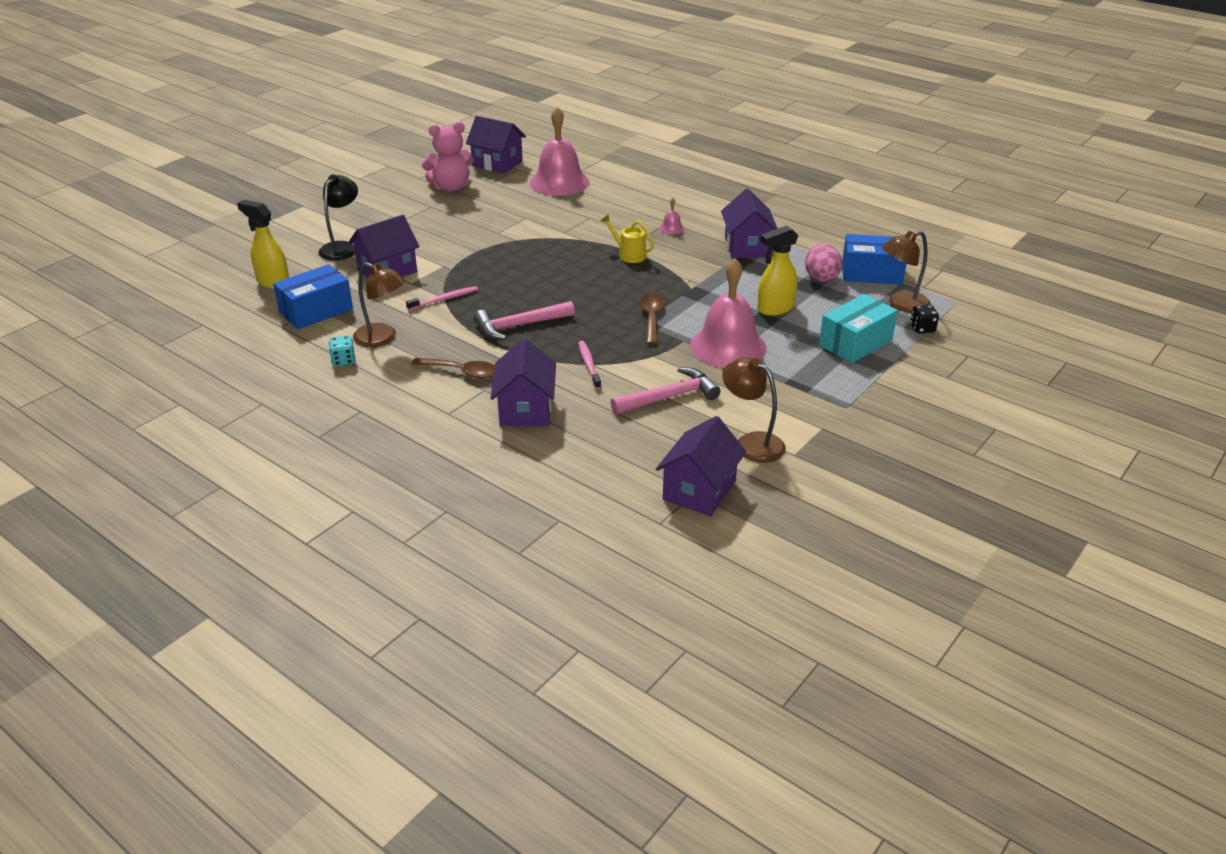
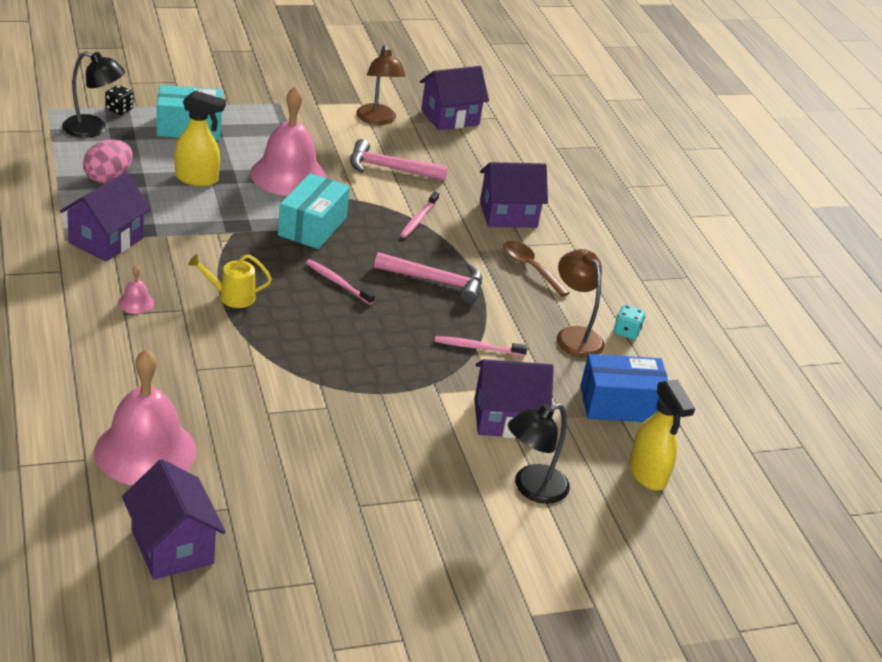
camera: 150 degrees left, 0 degrees up
pink teddy bear [422,122,474,192] -> none
purple house [490,338,556,426] -> purple house turned 45 degrees clockwise [480,162,548,228]
yellow watering can [601,214,654,263] -> yellow watering can turned 105 degrees clockwise [188,255,272,308]
brown spoon [640,294,665,345] -> turquoise box [278,173,350,249]
blue box [842,234,907,285] -> none
brown lamp [882,231,931,313] -> black lamp [62,51,125,138]
none -> pink toothbrush [306,260,375,305]

